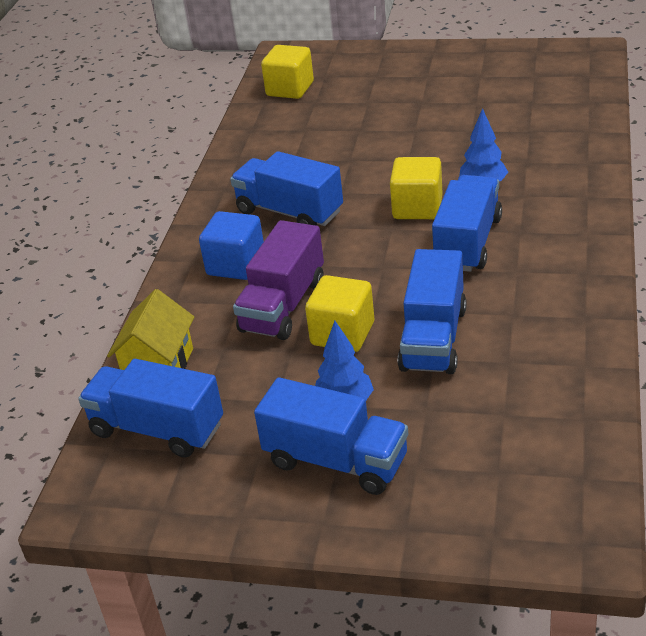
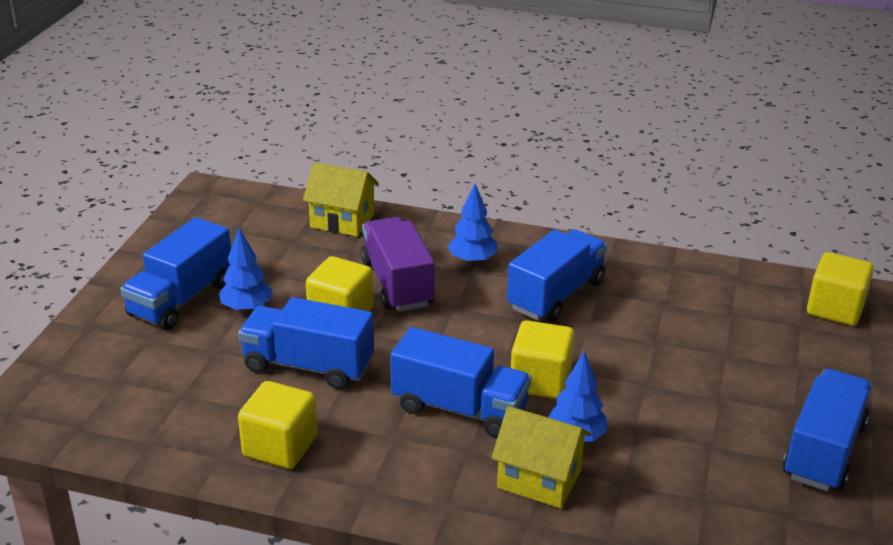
camera: 90 degrees right, 5 degrees down
blue truck [78,359,223,458] -> blue truck moved to [783,369,872,491]
blue cube [199,211,264,280] -> blue tree [448,183,497,264]
purple truck [233,220,324,340] -> purple truck turned 45 degrees clockwise [361,217,435,311]
none -> yellow cube [238,381,317,469]
none -> yellow house [491,406,591,509]

